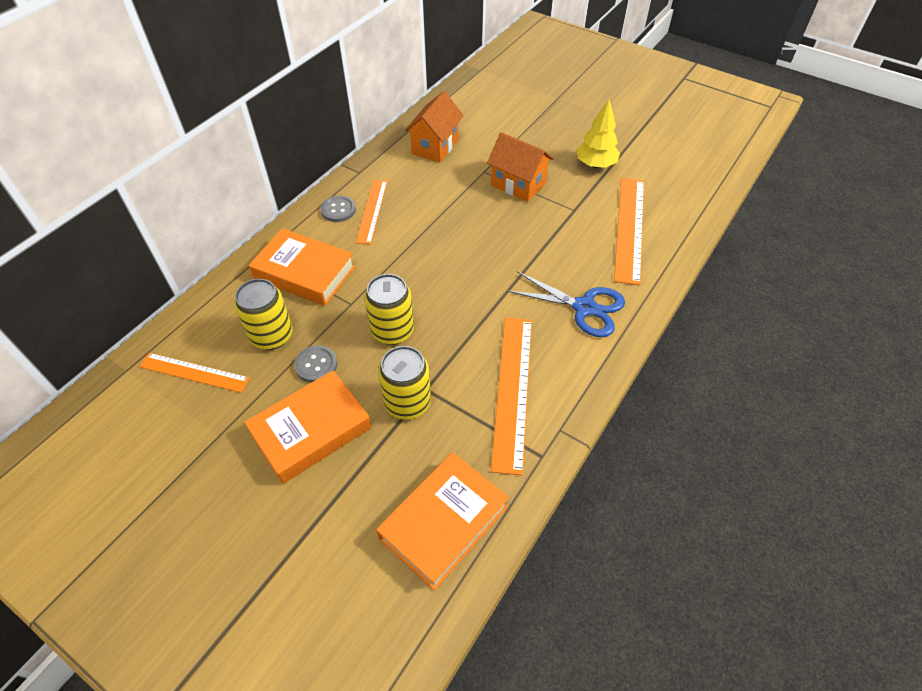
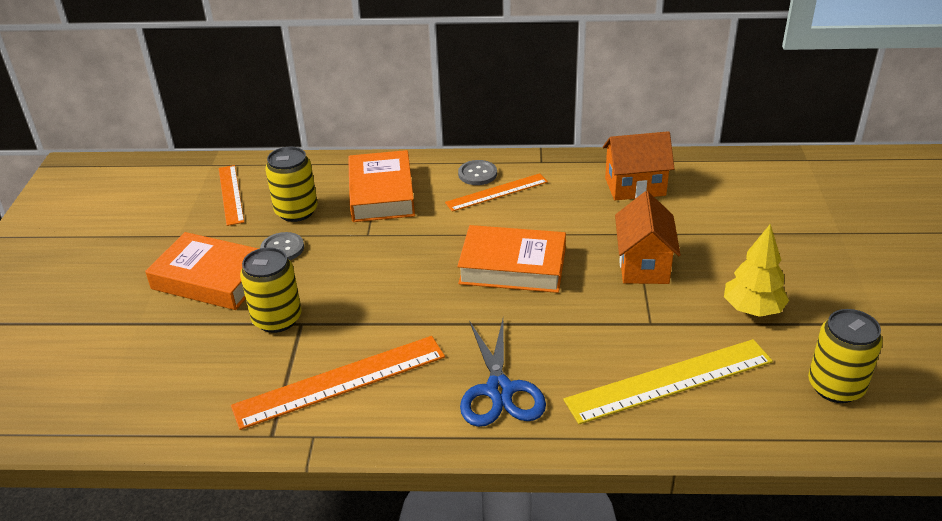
camera: 60 degrees right, 15 degrees down
yellow can [364,274,414,345] -> yellow can moved to [808,309,883,403]
orange book [376,452,509,590] -> orange book moved to [457,225,566,293]
orange ruler [614,178,644,285] -> yellow ruler [563,339,773,424]

